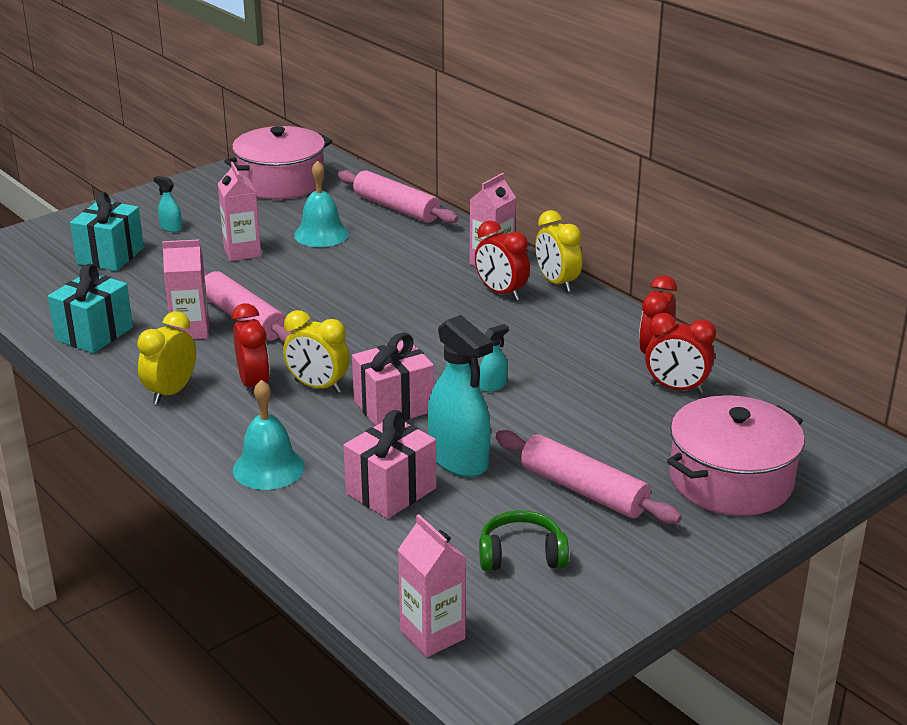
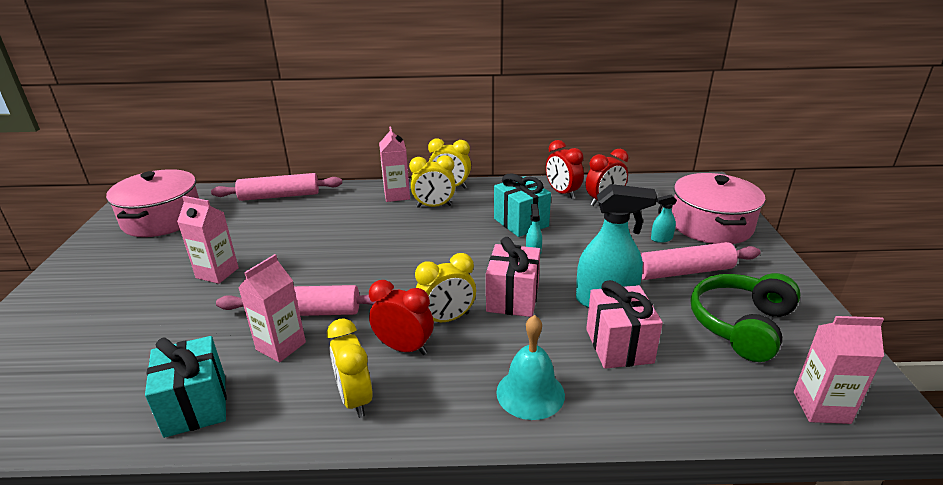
camera: 50 degrees left, 0 degrees up
turquoise gift [70,191,144,271] -> turquoise gift moved to [494,174,551,237]
turquoise spray bottle [153,176,182,232] -> turquoise spray bottle moved to [651,195,677,243]
turquoise bell [294,160,349,247] -> none
red clock [475,221,530,301] -> yellow clock [409,155,456,208]
green headphones [479,510,569,571] -> green headphones [691,273,801,362], size x1.56

